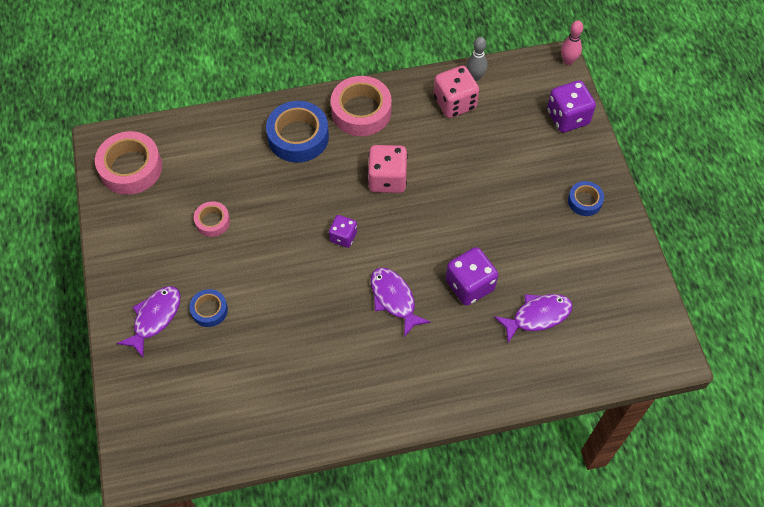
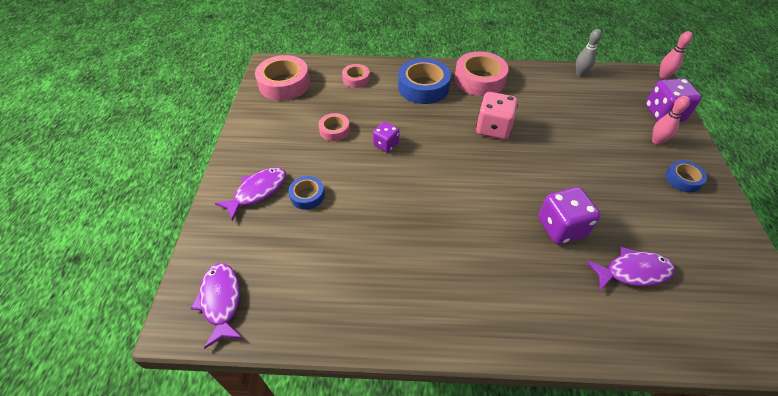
camera: 15 degrees right, 10 degrees down
purple dice [329,215,357,248] -> purple dice moved to [373,122,399,152]
purple fish [371,267,431,337] -> purple fish moved to [191,263,243,349]
pink dice [434,66,479,118] -> none
none -> pink tape [342,64,370,88]
none -> pink bowling pin [652,96,690,145]

